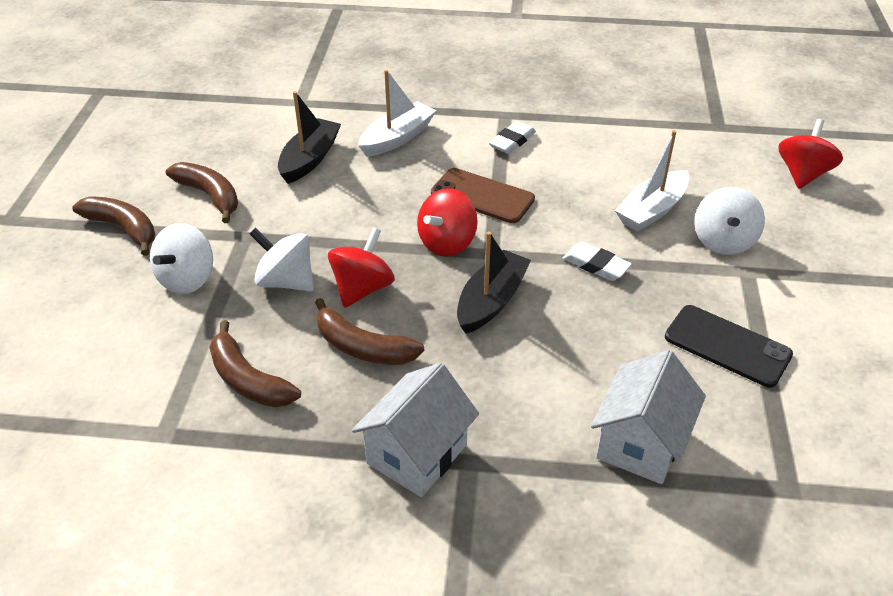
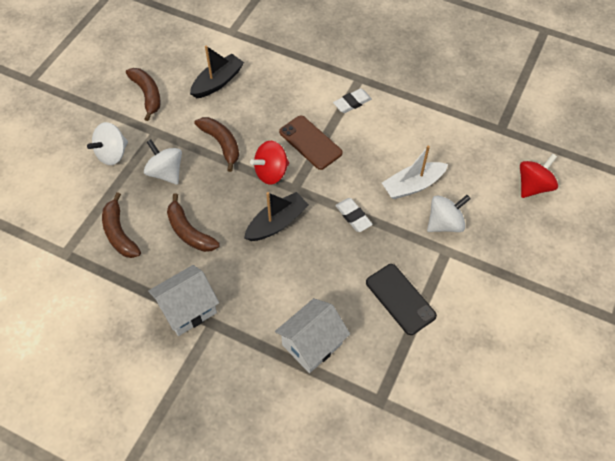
camera: 20 degrees right, 15 degrees up
brown banana [72,196,155,256] -> brown banana moved to [194,117,239,172]
red spinning top [328,227,395,308] -> none
white boat [358,70,436,157] -> none
white spinning top [694,187,765,255] -> white spinning top turned 150 degrees counterclockwise [427,195,471,232]

